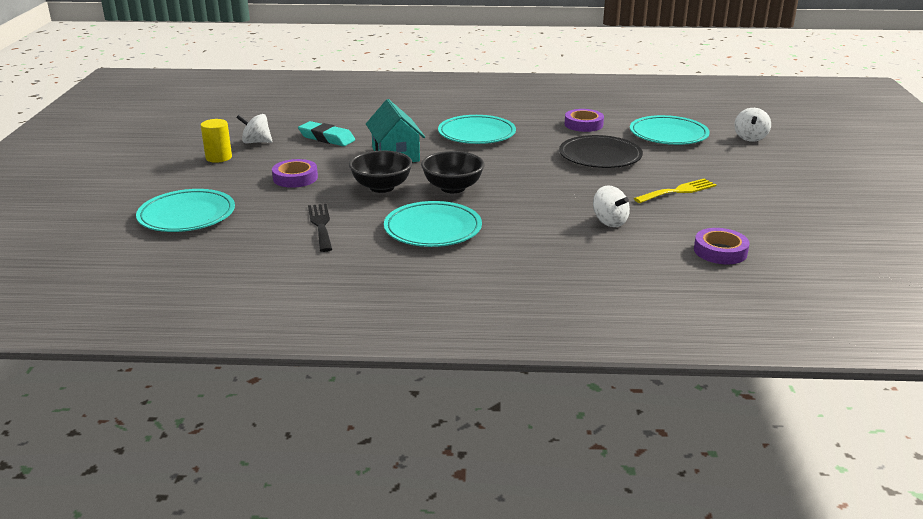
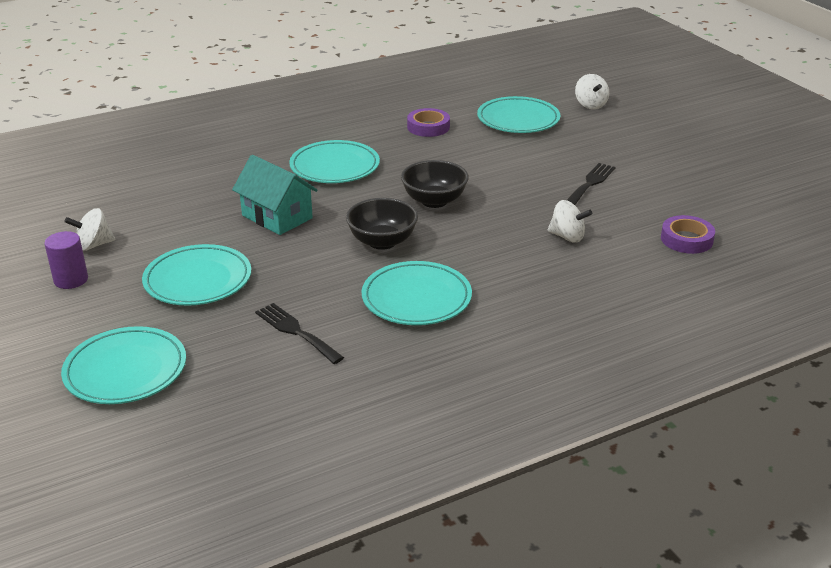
camera: 30 degrees left, 5 degrees up
yellow cylinder [201,119,232,163] -> purple cylinder [44,231,88,289]
purple tape [272,159,318,188] -> turquoise plate [142,244,251,306]
turquoise eraser [298,121,355,146] -> none
black bowl [349,150,413,193] -> black bowl moved to [401,160,469,208]
black plate [559,135,643,168] -> none
yellow fork [634,178,716,203] -> black fork [567,163,615,205]

